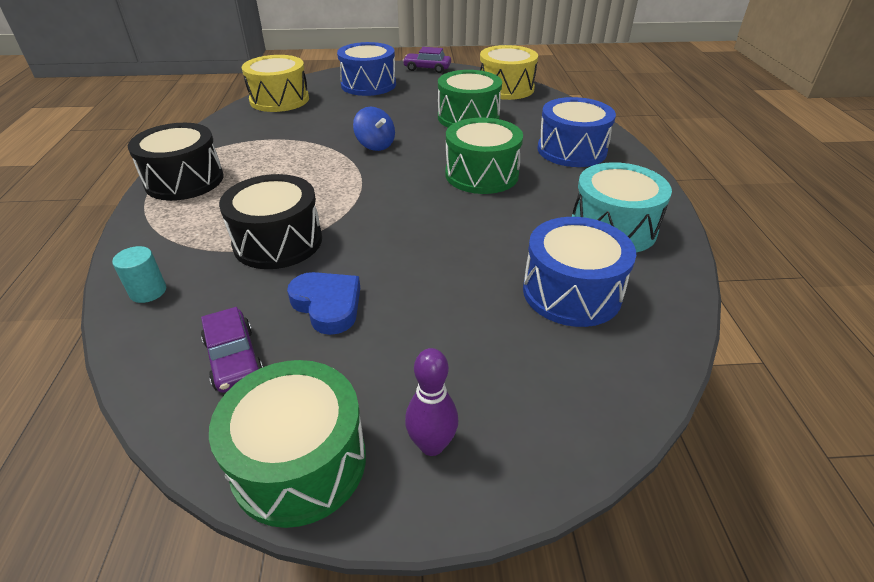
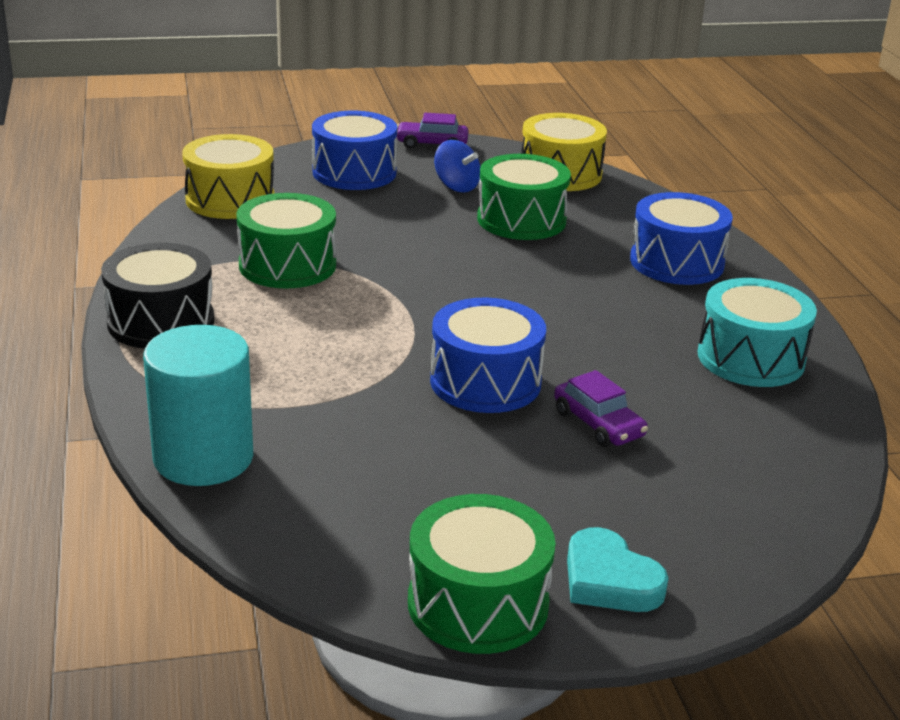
camera: 10 degrees left, 10 degrees down
turquoise cylinder [112,246,166,303] -> turquoise cylinder [143,325,253,486], size x2.26
purple car [201,307,263,393] -> purple car moved to [554,370,648,447]
black drum [219,174,322,269] -> none
blue heart [287,272,360,335] -> none
blue spinning top [353,107,395,151] -> blue spinning top moved to [434,140,480,192]
purple bowling pin [405,348,458,456] -> turquoise heart [567,527,668,612]
green drum [445,118,523,194] -> green drum moved to [236,193,336,289]
blue drum [523,217,636,327] -> blue drum moved to [430,298,546,413]

